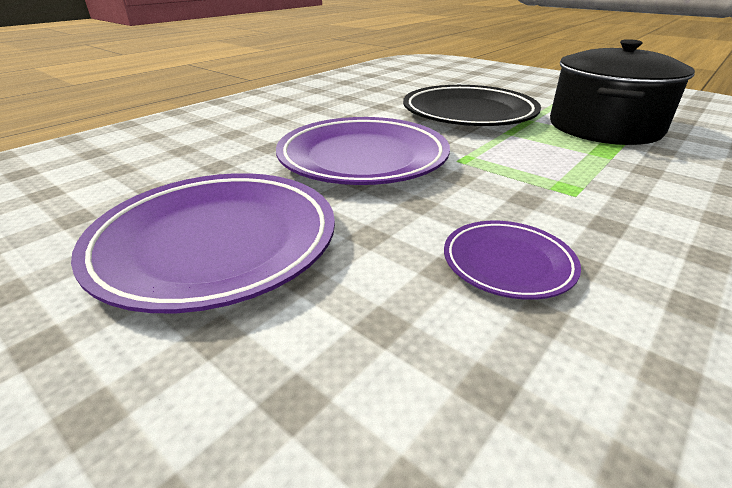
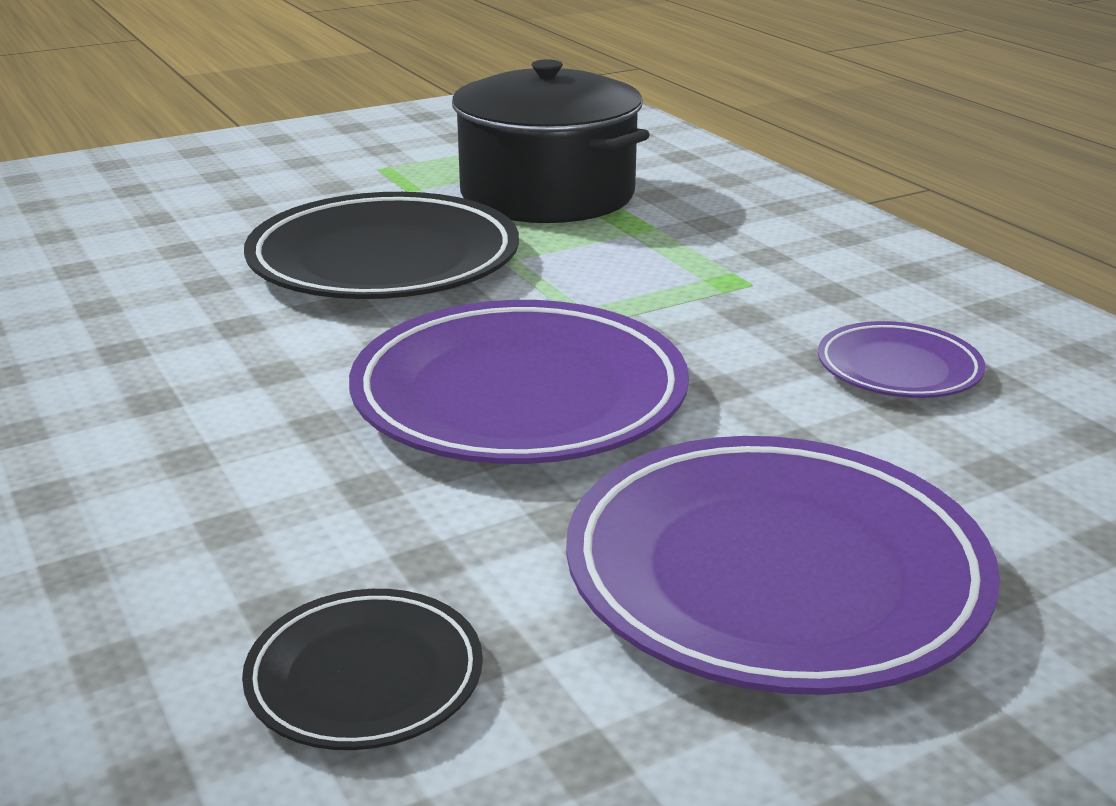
camera: 70 degrees left, 5 degrees down
none -> black plate [242,589,483,750]

